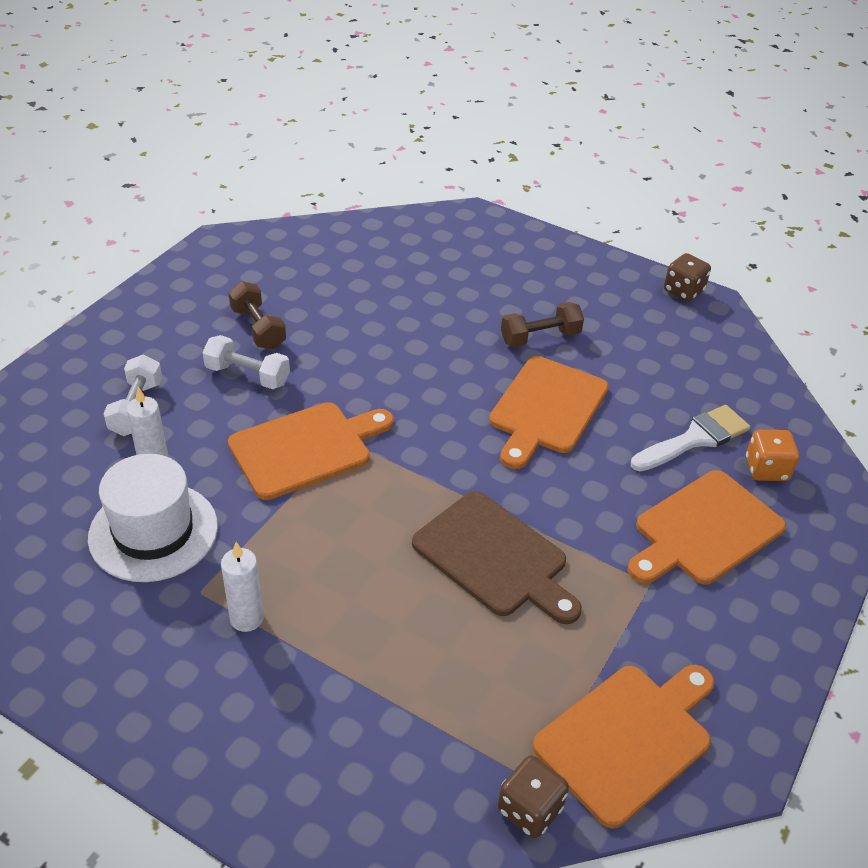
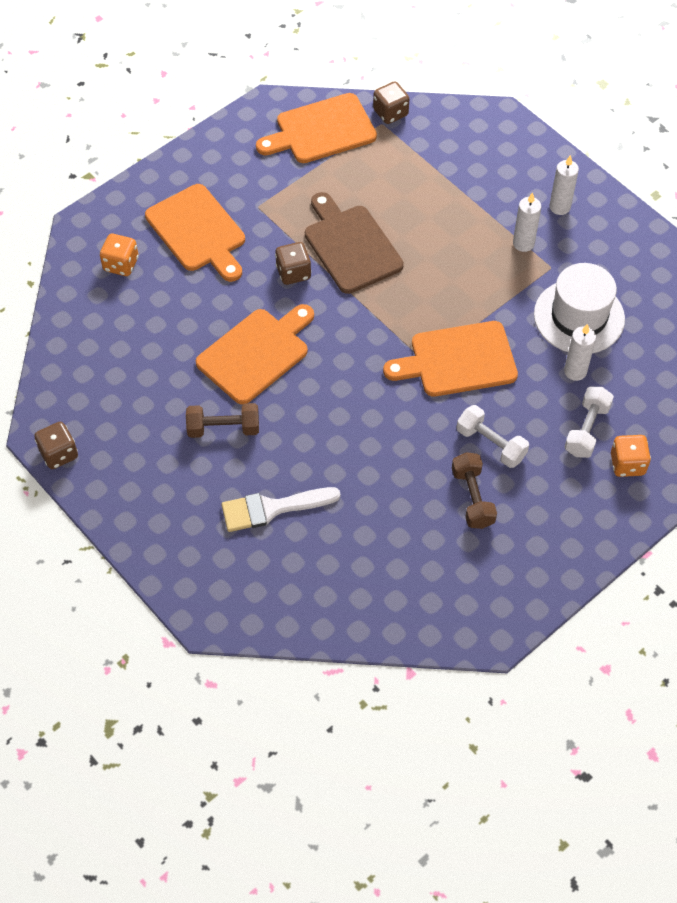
camera: 160 degrees left, 15 degrees up
orange cutting board [628,470,786,585] -> orange cutting board turned 75 degrees clockwise [145,184,245,282]
white brush [631,405,750,471] -> white brush moved to [221,487,341,532]
none -> brown dice [275,242,311,285]
none -> white candle [549,155,579,215]
none -> orange dice [611,435,651,477]

